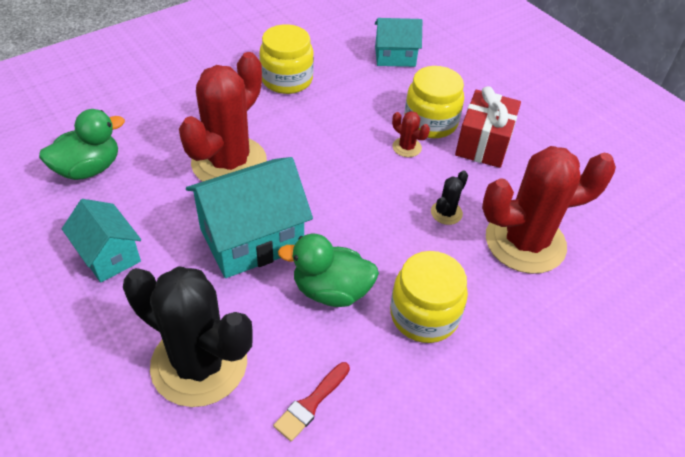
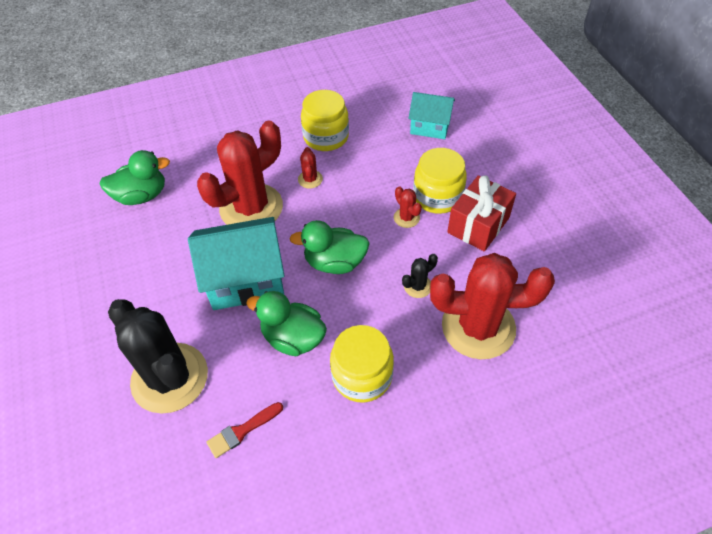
camera: 20 degrees right, 5 degrees up
turquoise house [62,199,141,283] -> none
none -> green duck [289,220,370,274]
none -> red cactus [298,147,323,189]

